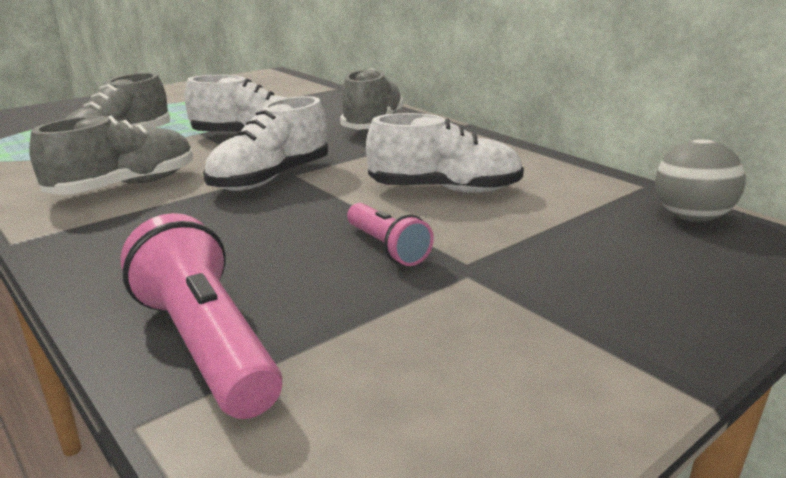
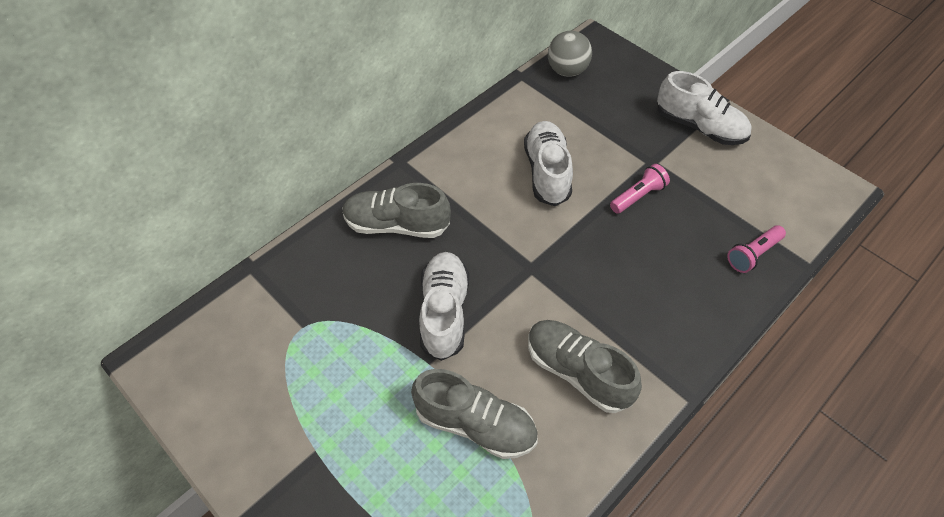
camera: 95 degrees left, 30 degrees up
pink flashlight [121,213,282,419] -> pink flashlight [727,225,786,273], size x0.59
white shoe [203,96,328,191] -> white shoe moved to [657,71,752,145]

